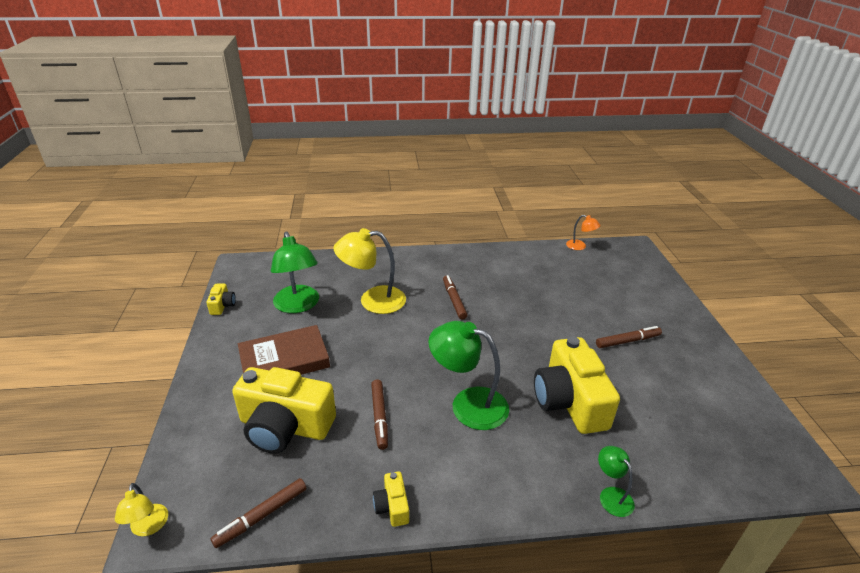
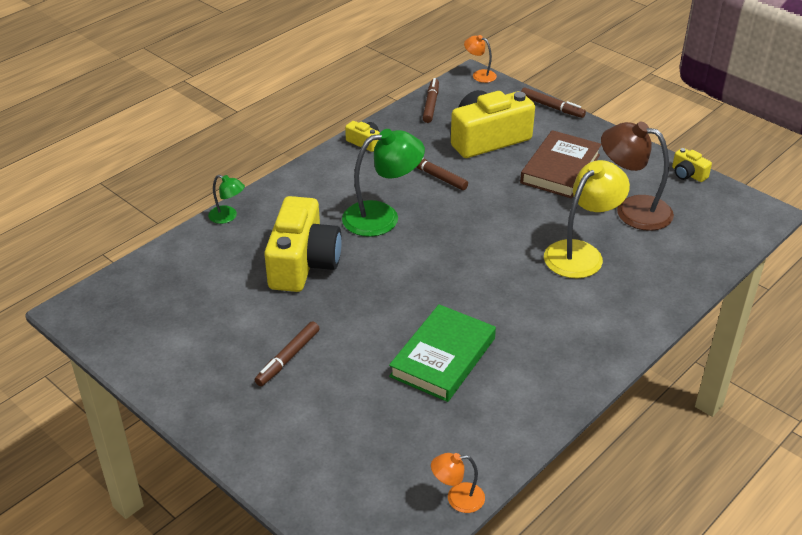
camera: 140 degrees right, 5 degrees up
yellow lamp [115,483,168,536] -> orange lamp [464,35,497,83]
green lamp [271,232,319,313] -> brown lamp [601,121,674,231]
brown marker [443,275,468,320] -> brown marker moved to [521,87,586,118]
yellow camera [534,337,620,434] -> yellow camera turned 60 degrees clockwise [264,196,342,292]
none -> green book [389,304,496,402]

